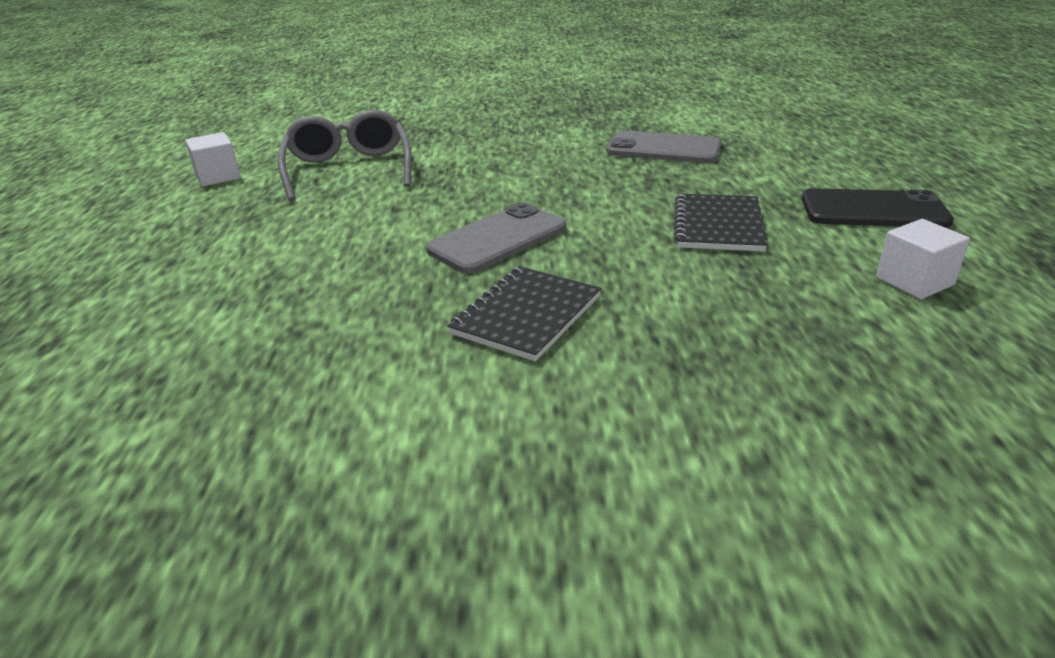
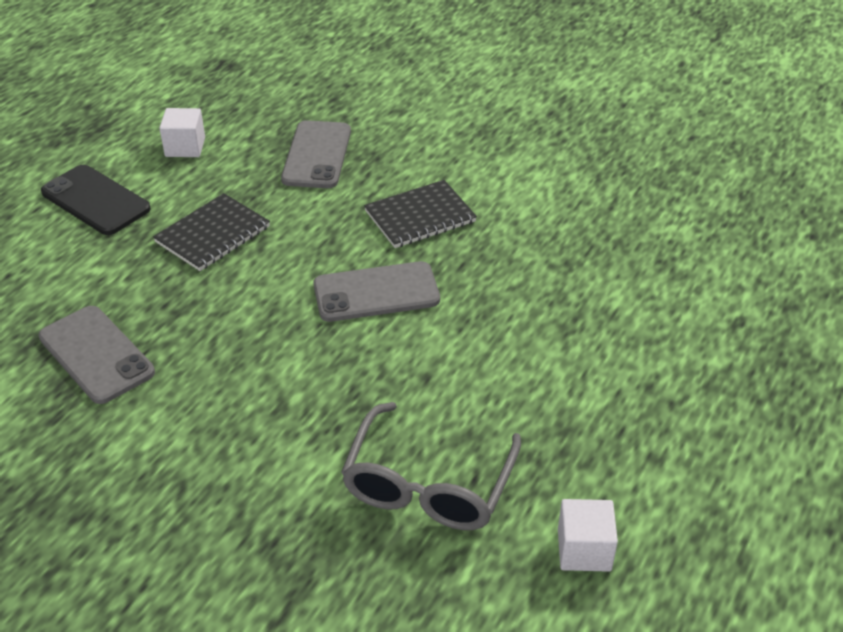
camera: 150 degrees left, 10 degrees up
none -> grey phone [281,120,351,188]

